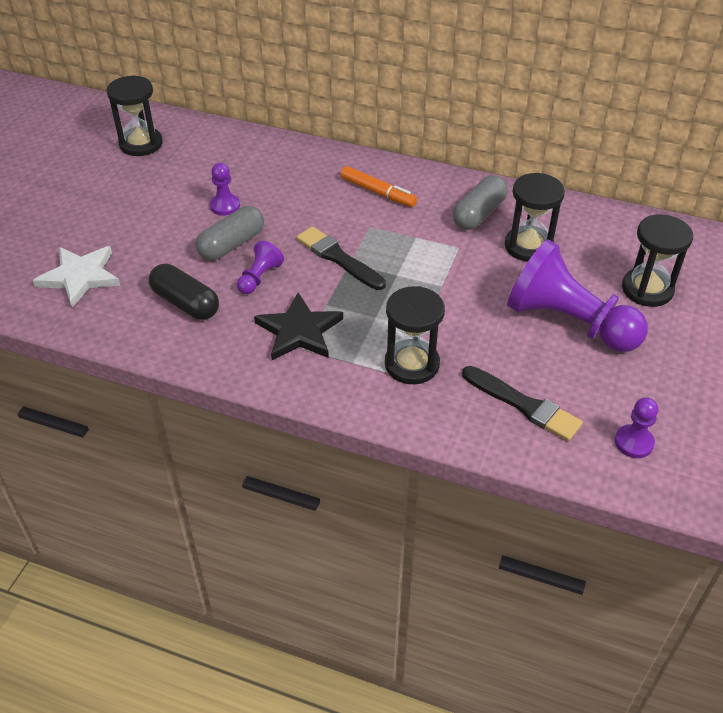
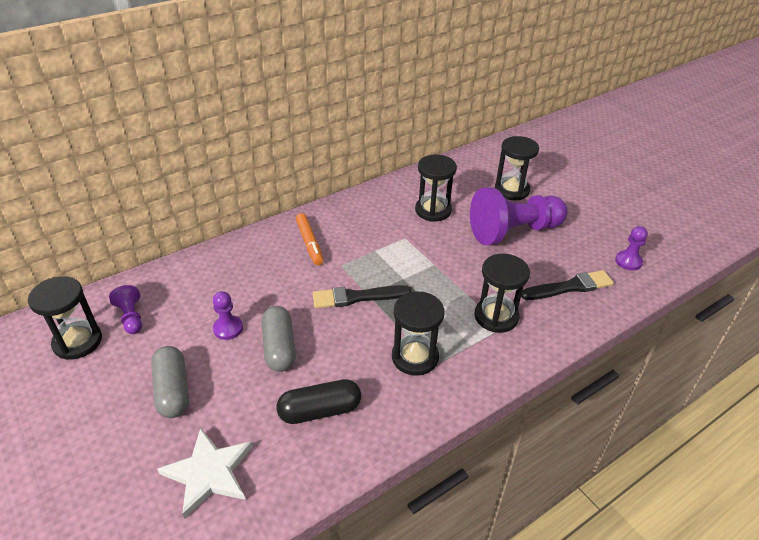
camera: 55 degrees left, 5 degrees down
purple pawn [237,241,284,294] -> purple pawn moved to [109,285,142,334]
black star [254,292,343,360] -> black hourglass [392,291,444,376]
orange marker [341,166,417,207] -> orange marker turned 90 degrees clockwise [296,213,323,265]
grey capsule [453,175,508,230] -> grey capsule moved to [151,346,189,418]

